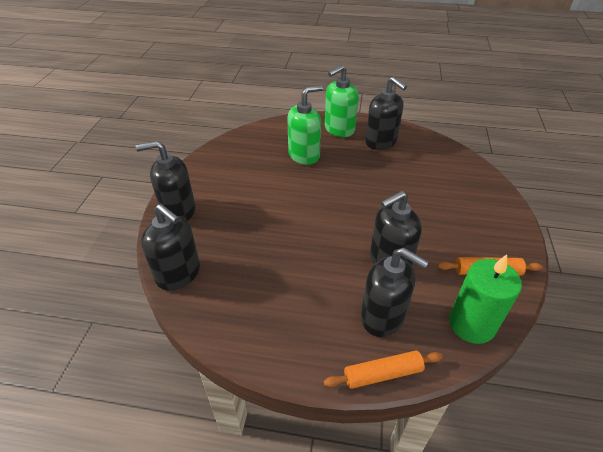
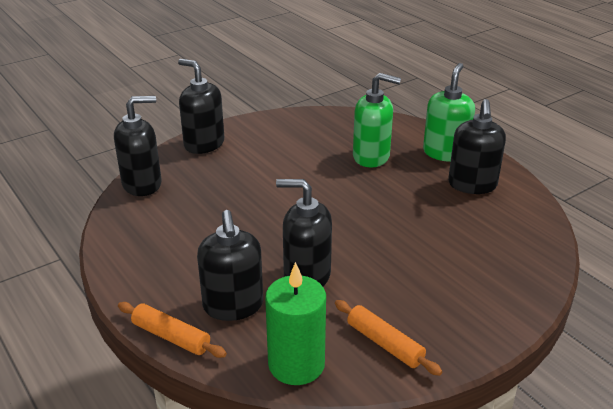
camera: 45 degrees right, 10 degrees down
black soap dispenser [141,204,200,291] -> black soap dispenser turned 105 degrees counterclockwise [114,96,162,196]
green soap dispenser [325,65,359,137] -> green soap dispenser turned 105 degrees clockwise [423,63,475,162]

